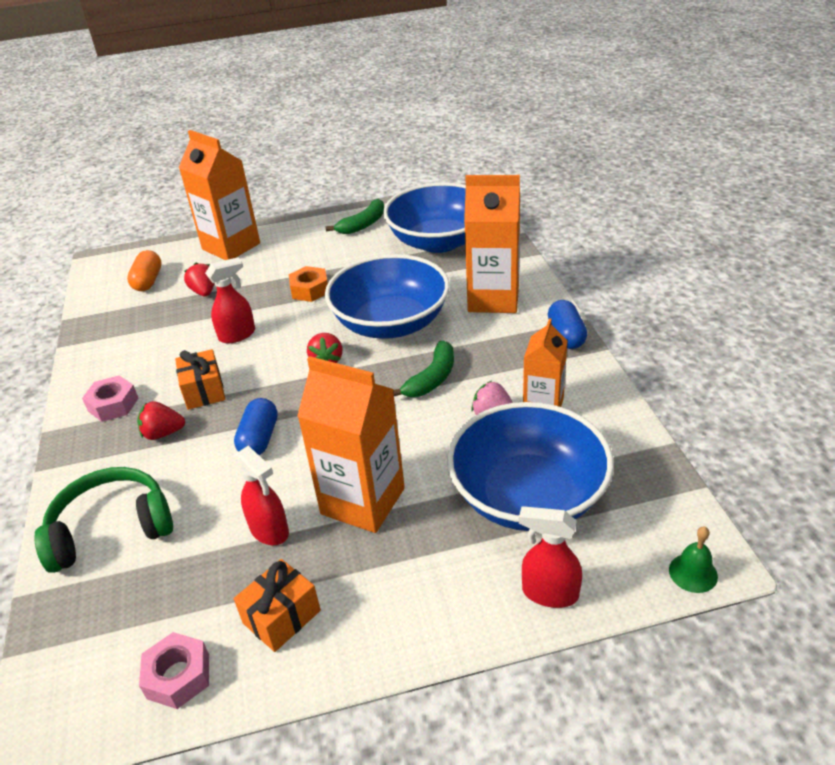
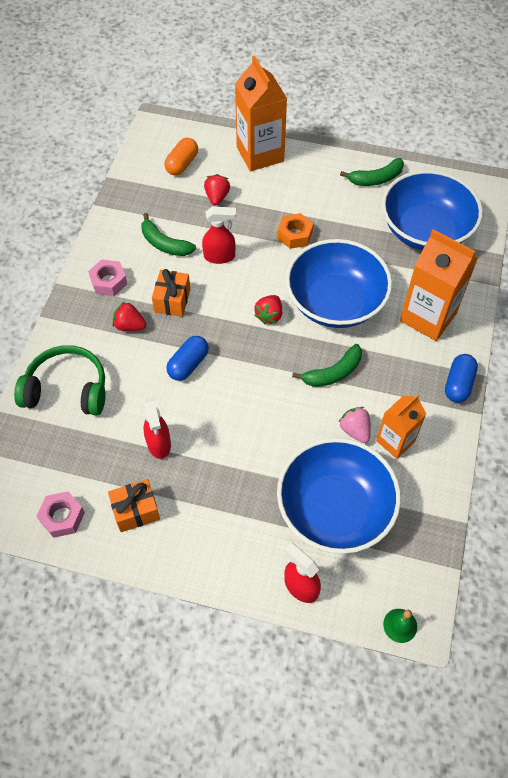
camera: 25 degrees right, 20 degrees up
orange carton [297,356,405,533] -> none
none -> green banana [142,213,196,256]

